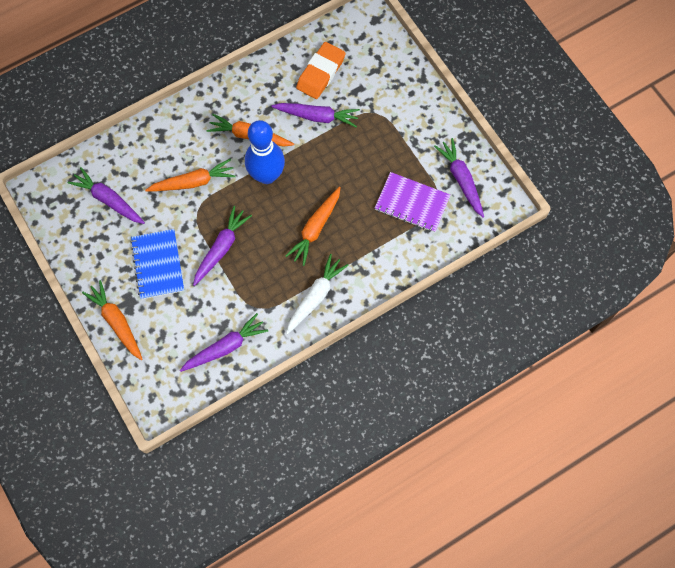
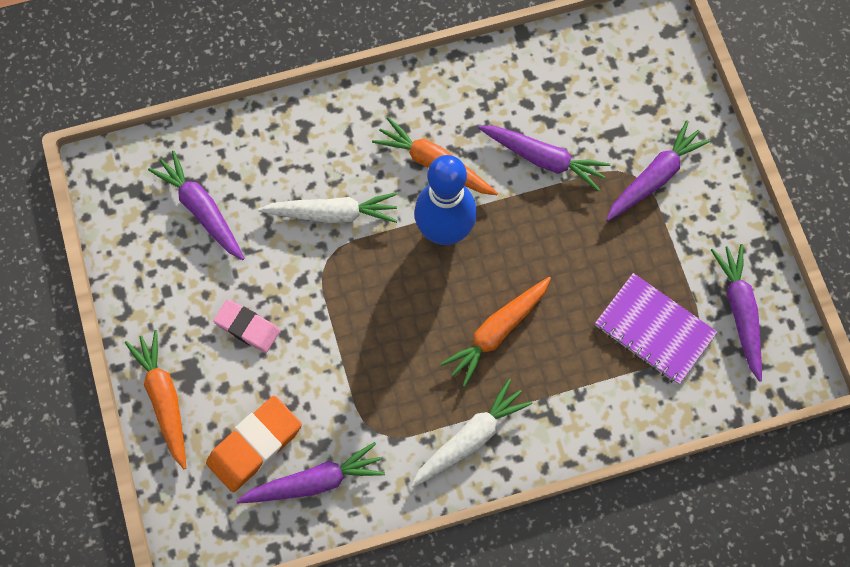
camera: 15 degrees right, 0 degrees up
blue notebook [130,229,184,299] -> pink eraser [213,299,280,353]
orange carrot [145,159,236,192] -> white carrot [258,192,398,223]
purple carrot [193,206,252,286] -> purple carrot moved to [606,121,711,221]
orange eraser [296,42,346,99] -> orange eraser moved to [206,396,302,492]

